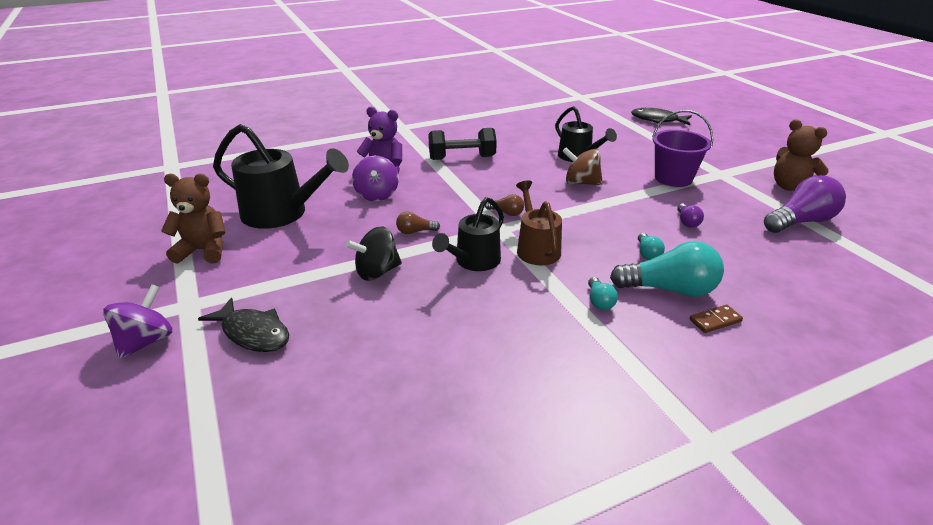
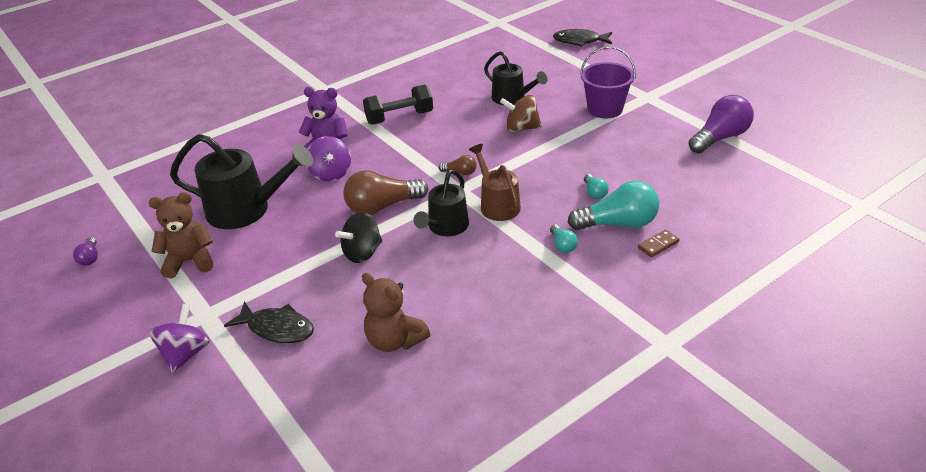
camera: 10 degrees left, 5 degrees up
brown light bulb [396,212,440,234] -> brown light bulb [343,170,428,215], size x2.09
purple light bulb [677,203,704,228] -> purple light bulb moved to [73,237,98,266]
brown teddy bear [774,119,829,191] -> brown teddy bear moved to [362,273,430,352]

